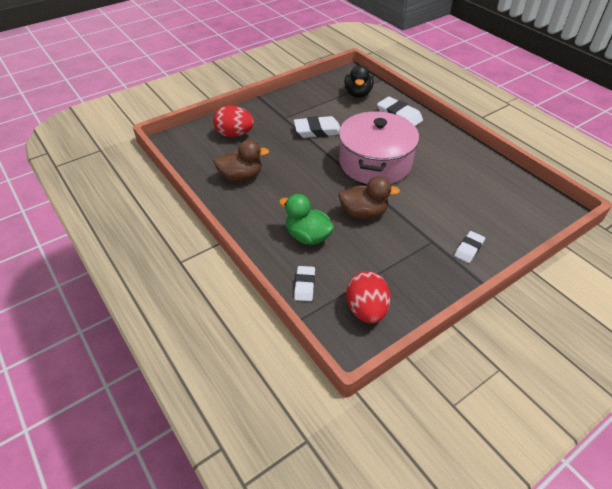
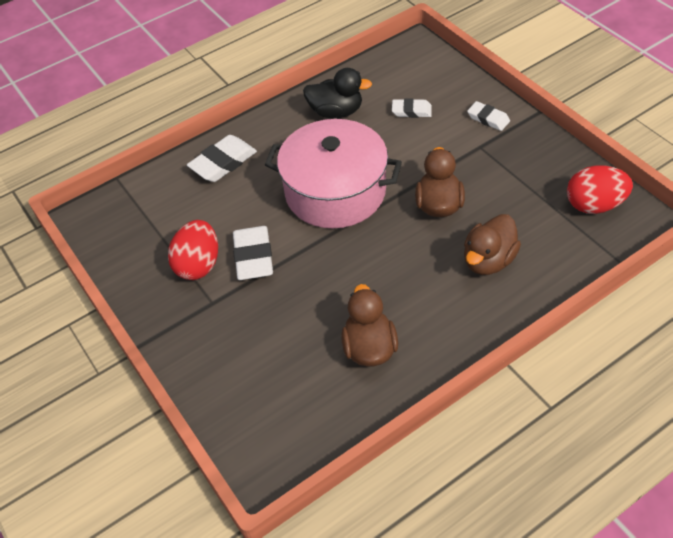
camera: 85 degrees left, 5 degrees up
red egg [213,106,254,137] -> red egg moved to [168,220,218,280]
green duck [279,194,334,245] -> brown duck [464,214,521,275]
white eraser [294,266,315,301] -> white eraser moved to [392,98,432,118]
black duck [344,65,374,98] -> black duck moved to [303,68,372,118]

